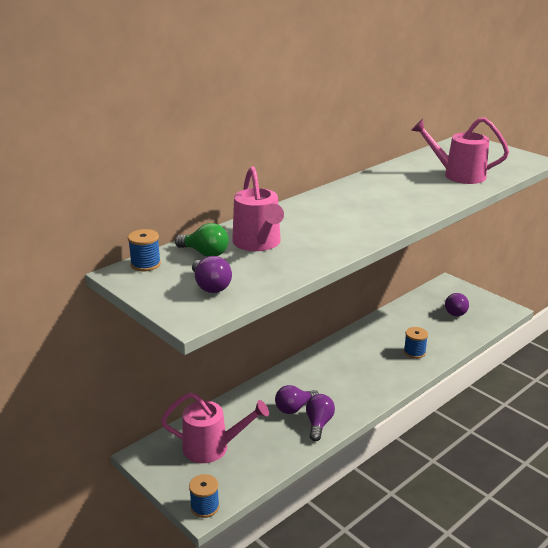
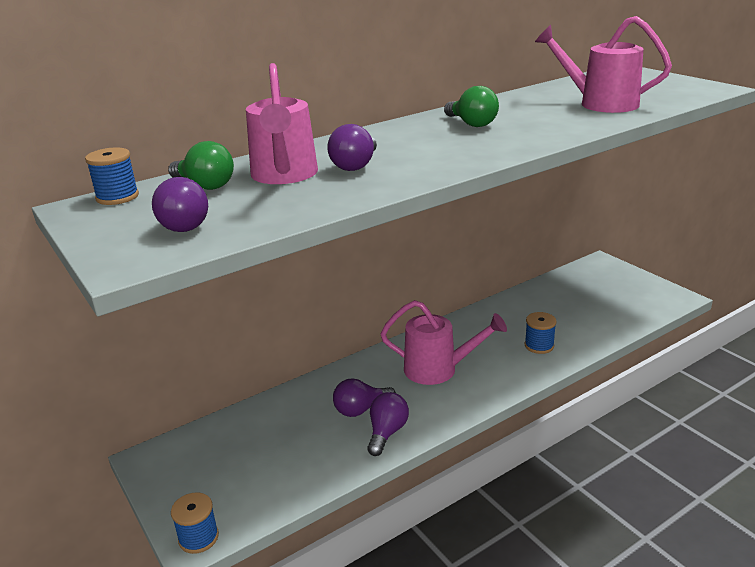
camera: 10 degrees right, 0 degrees up
pink watering can [161,392,269,463] -> pink watering can moved to [381,300,507,385]
purple light bulb [445,293,469,316] -> purple light bulb moved to [327,124,377,171]
none -> green light bulb [444,86,499,127]

